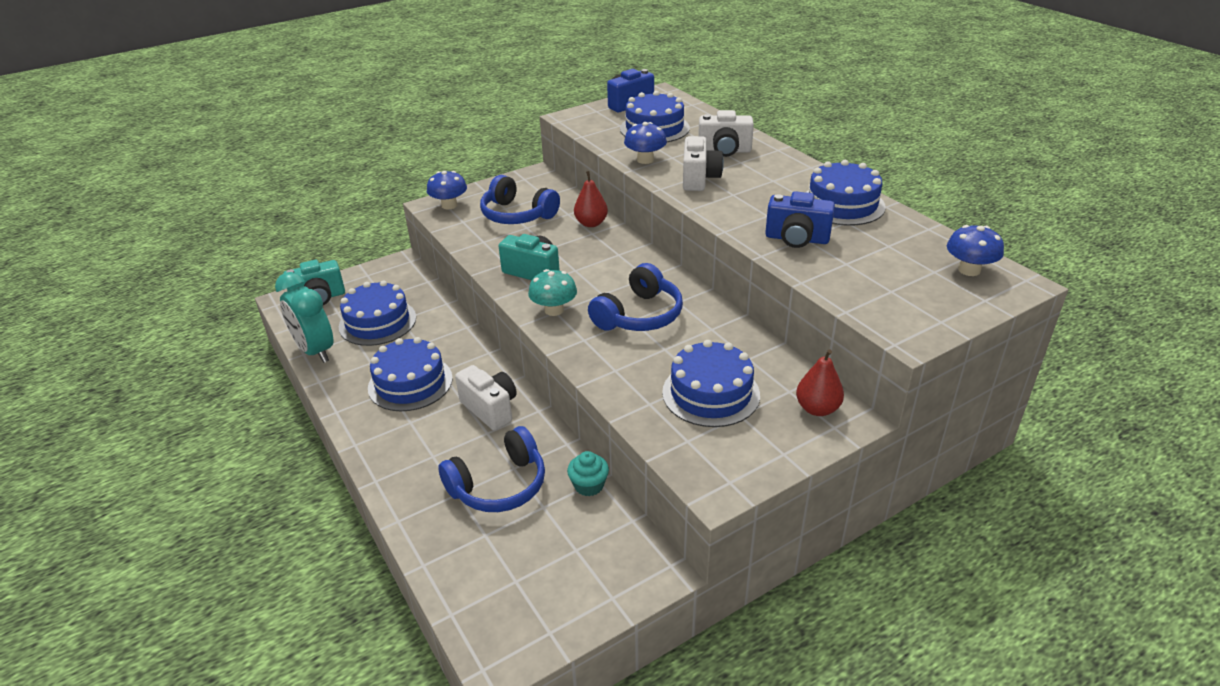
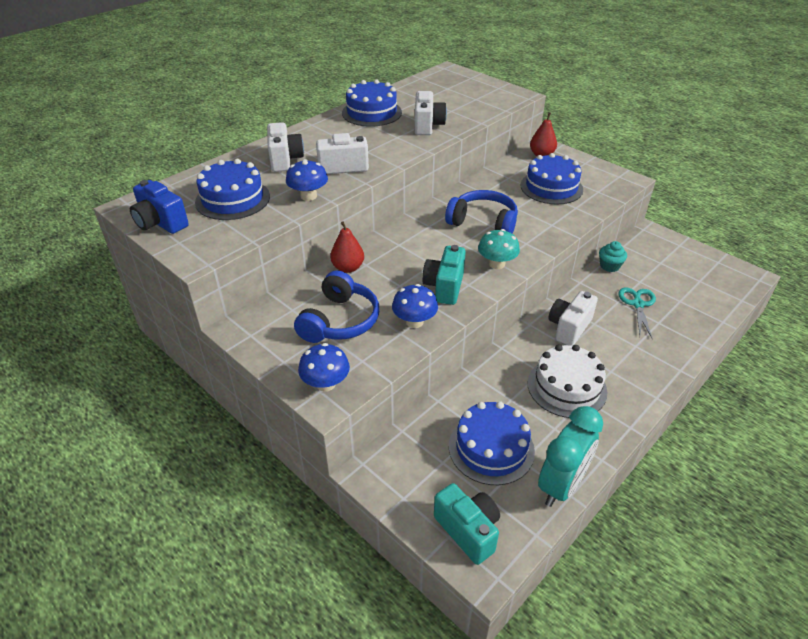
camera: 105 degrees left, 5 degrees up
blue cake [368,337,453,411] -> white cake [528,345,607,418]
blue headphones [438,426,545,512] -> turquoise scissors [618,287,656,338]
blue camera [765,191,835,248] -> white camera [414,91,447,135]
blue mushroom [947,225,1004,276] -> blue mushroom moved to [392,284,438,328]

